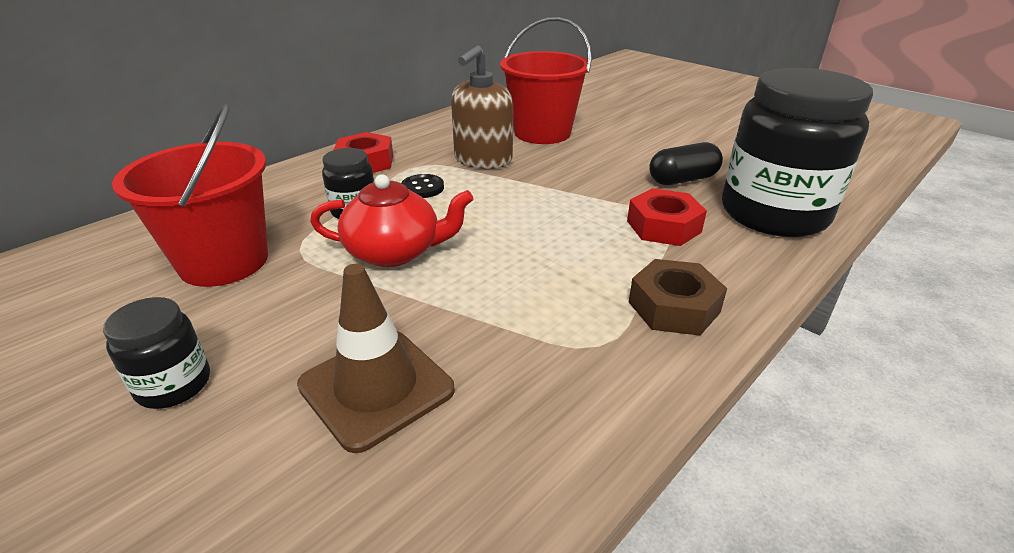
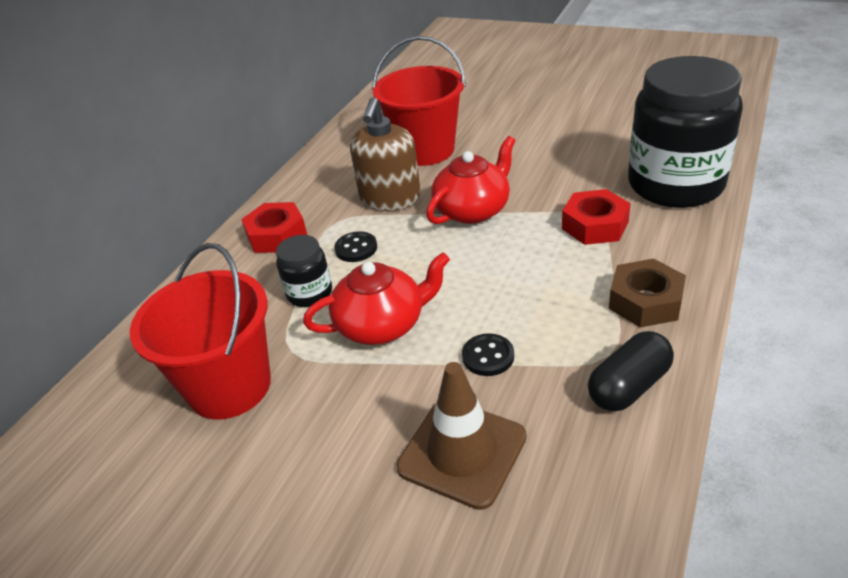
camera: 15 degrees left, 5 degrees up
black jar [103,297,210,409] -> none
black capsule [649,142,723,185] -> black capsule moved to [588,331,674,412]
none -> red teapot [426,136,515,224]
none -> black button [462,333,514,376]

